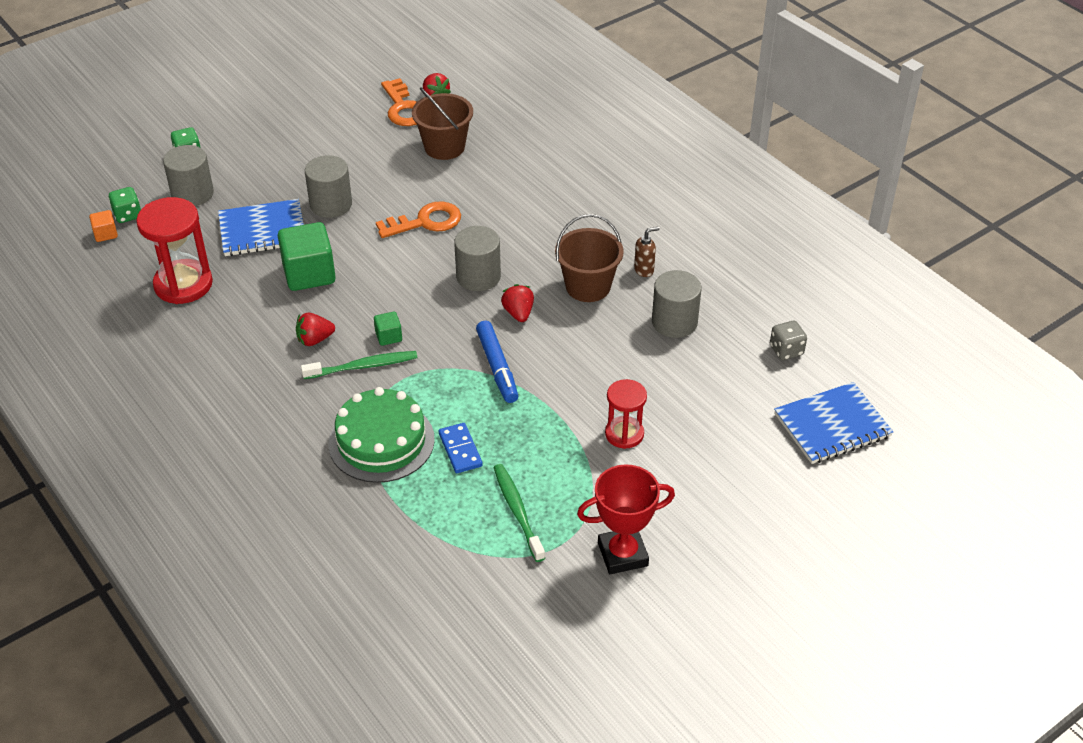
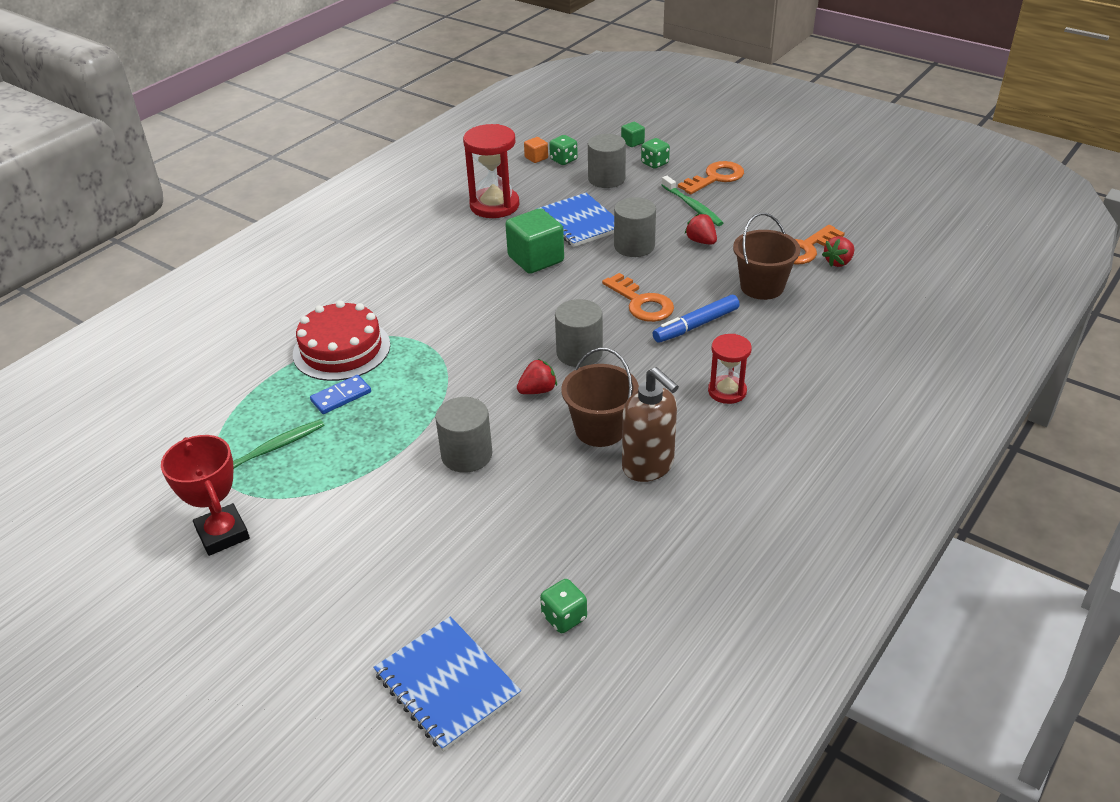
camera: 75 degrees right, 5 degrees down
red strawberry [296,313,335,346] -> red strawberry moved to [685,213,717,245]
green toothbrush [301,351,418,379] -> green toothbrush moved to [662,176,723,226]
green cake [329,387,435,483] -> red cake [293,300,390,381]
green cube [374,312,402,346] -> green cube moved to [621,122,645,147]
blue marker [476,321,518,403] -> blue marker moved to [653,295,740,343]
red hourglass [605,379,647,449] -> red hourglass moved to [708,334,752,404]
brown soap dispenser [634,227,660,277] -> brown soap dispenser [622,367,679,482], size x2.03
grey cylinder [652,270,701,338] -> grey cylinder moved to [435,397,492,473]
grey dice [770,321,807,360] -> green dice [540,579,587,633]
none -> orange key [678,161,744,195]

